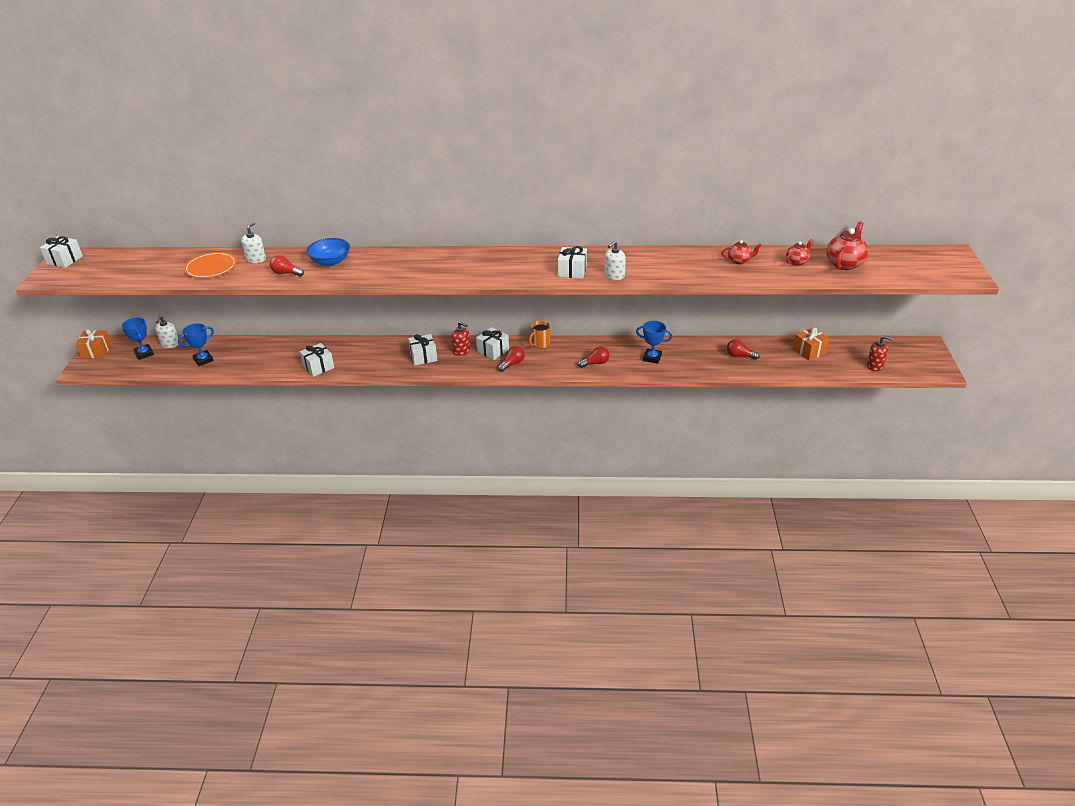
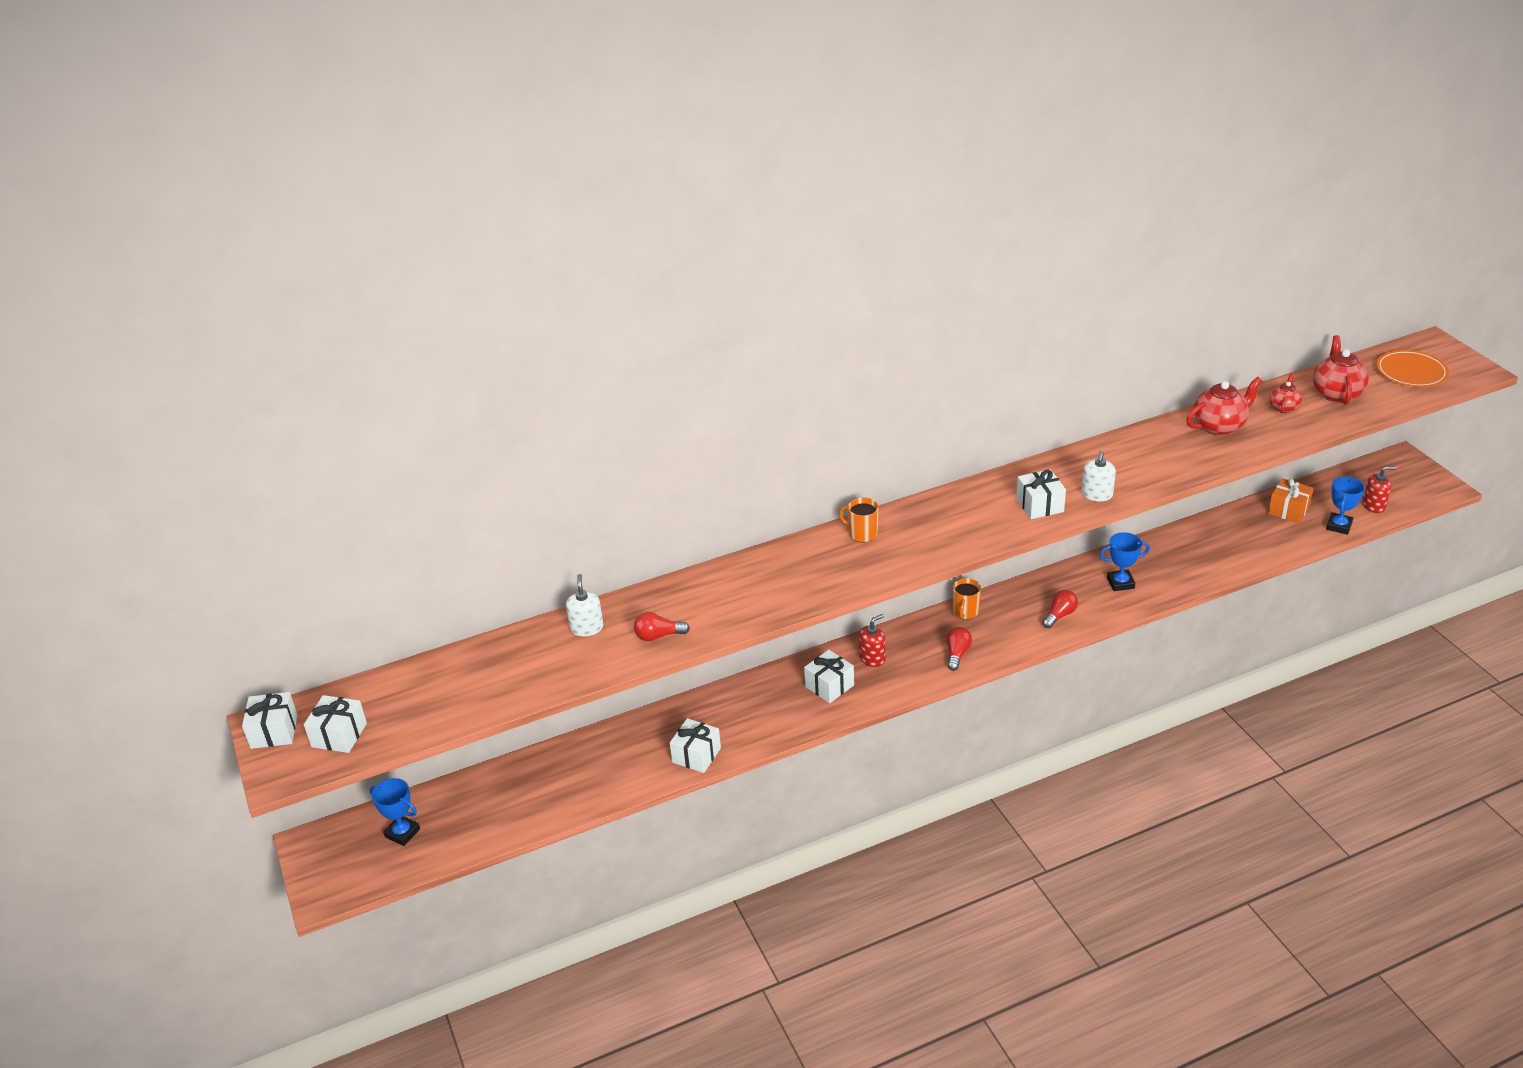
camera: 25 degrees left, 0 degrees up
orange gift [76,329,112,359] -> none
white soap dispenser [155,316,179,348] -> none
blue trophy [178,323,214,366] -> blue trophy moved to [1326,476,1365,535]
orange plate [184,252,237,278] -> orange plate moved to [1376,350,1449,387]
blue bowl [306,238,350,266] -> none
red soap dispenser [452,321,470,356] -> red soap dispenser turned 45 degrees counterclockwise [859,614,886,667]
white gift [476,327,509,360] -> white gift moved to [304,695,367,753]
red teapot [721,240,762,264] -> red teapot [1186,377,1262,435], size x1.70
red light bulb [727,339,760,360] -> none
none -> orange mug [839,497,879,542]

